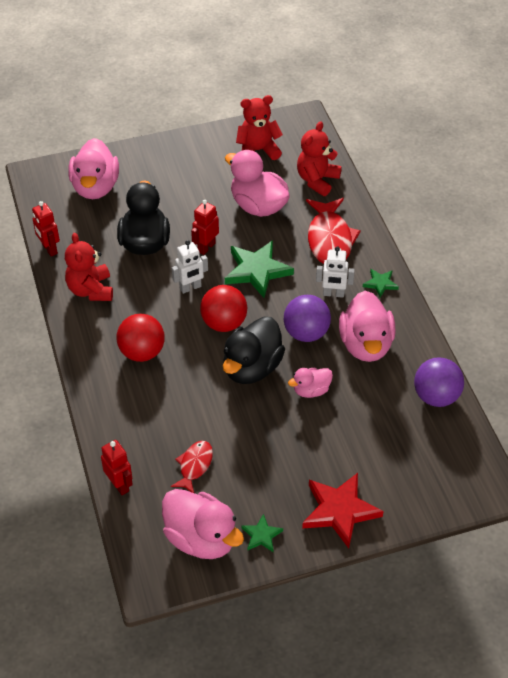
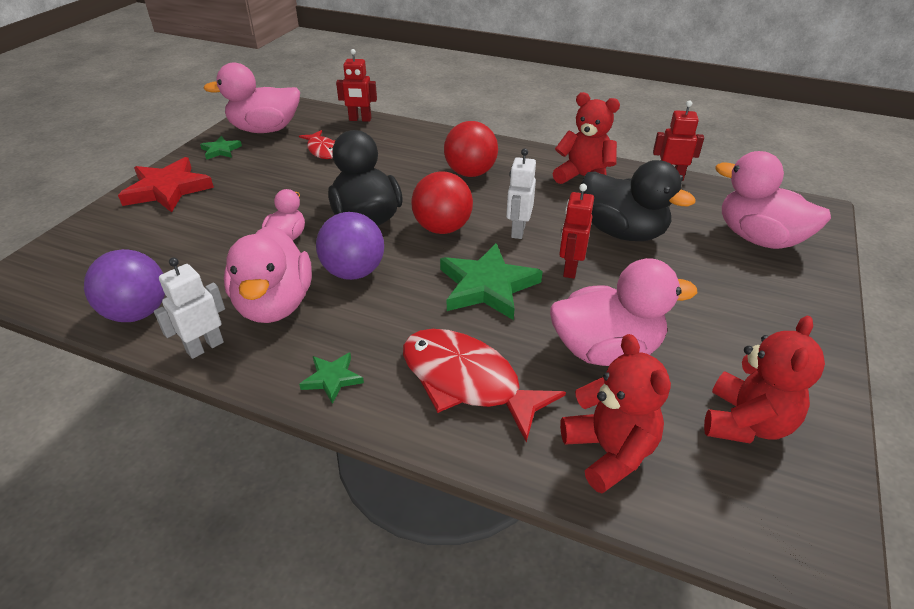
camera: 130 degrees right, 10 degrees down
red robot [191,200,219,255] -> red robot turned 150 degrees counterclockwise [559,184,594,279]
white robot [316,246,355,298] -> white robot moved to [154,257,225,359]
pink duck [339,291,396,362] -> pink duck turned 135 degrees counterclockwise [224,226,312,323]

